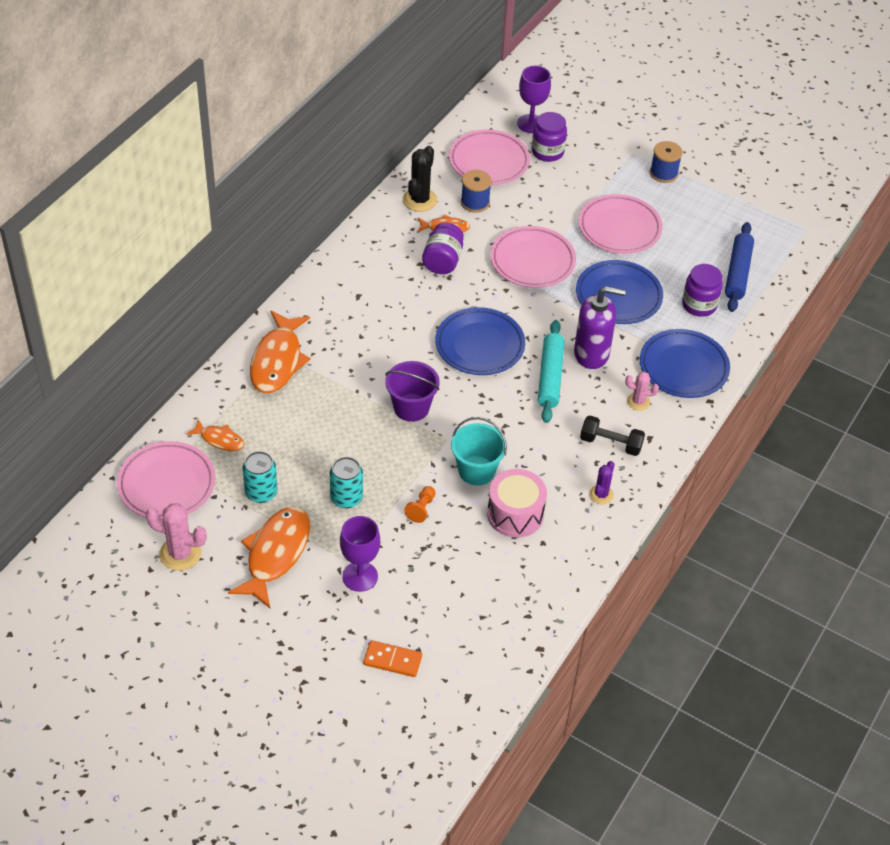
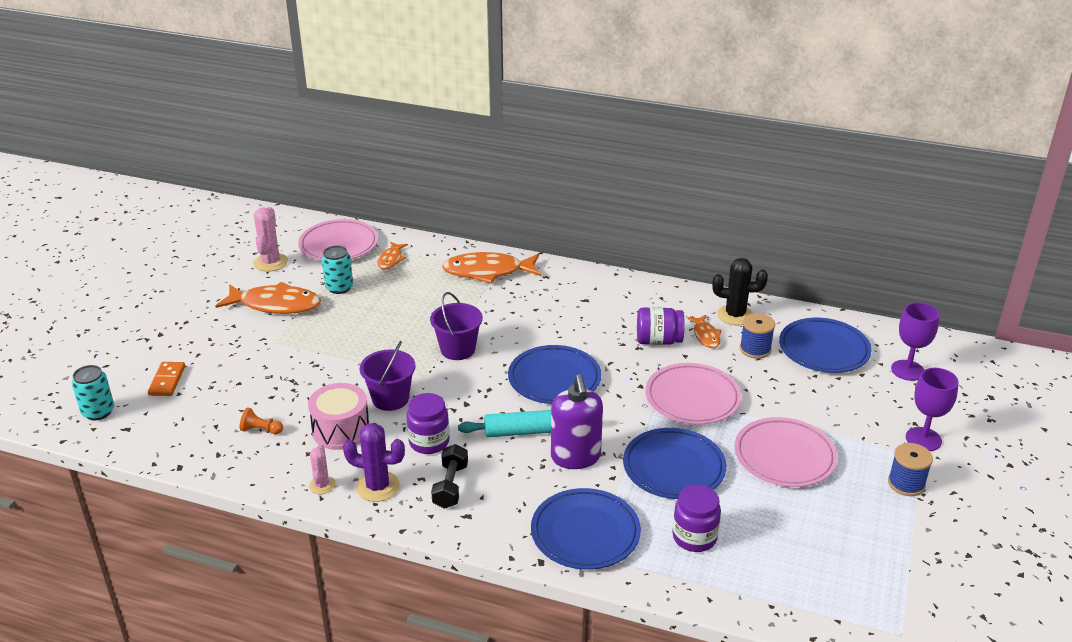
camera: 80 degrees right, 15 degrees down
turquoise can [330,457,363,509] -> turquoise can moved to [72,365,114,420]
purple goblet [340,516,380,592] -> purple goblet moved to [906,368,959,451]
orange pawn [404,486,436,523] -> orange pawn moved to [240,408,283,434]
pink plate [449,130,530,185] -> blue plate [779,318,872,373]
turquoise bucket [451,417,507,485] -> purple bucket [360,341,415,411]
purple jar [532,112,567,162] -> purple jar moved to [406,393,449,454]
purple cactus [589,461,614,504] -> purple cactus [343,423,405,502], size x1.65
pink cactus [625,372,659,411] -> pink cactus moved to [309,444,335,494]
blue rolling pin [725,222,754,312] -> none

